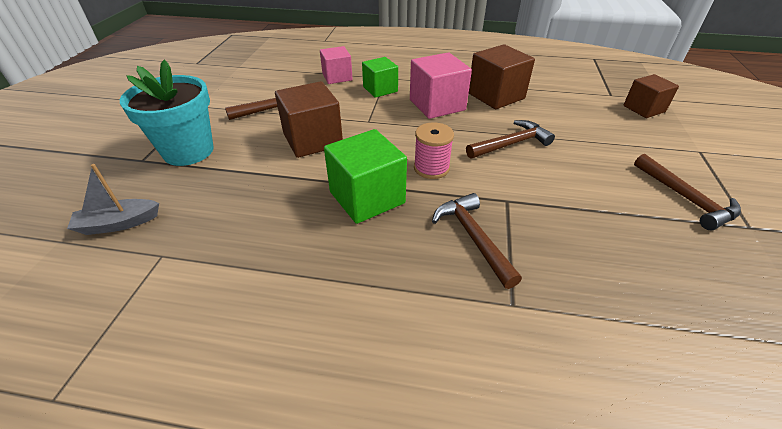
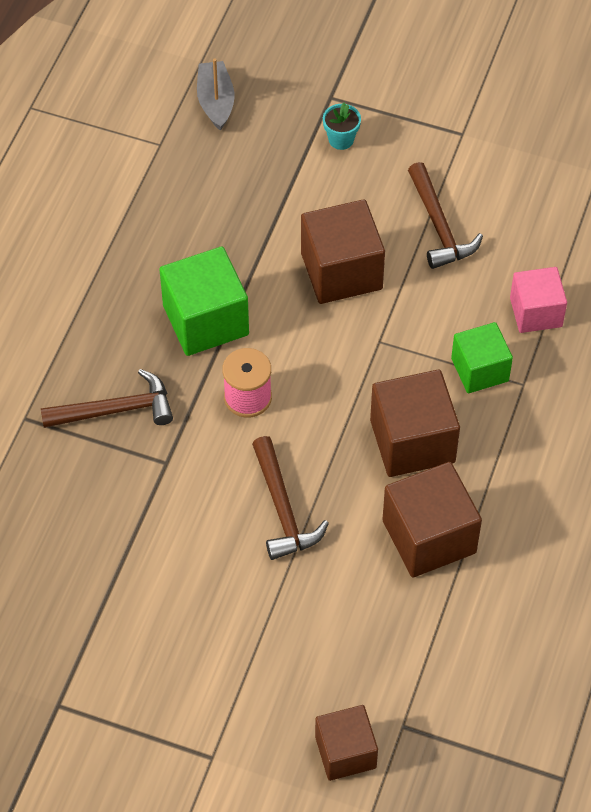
camera: 100 degrees right, 15 degrees up
turquoise flower pot [120,60,214,166] -> turquoise flower pot [323,103,361,150], size x0.41
pink cube [410,53,472,119] -> brown cube [370,370,460,477]
brown hammer [634,154,741,230] -> none

